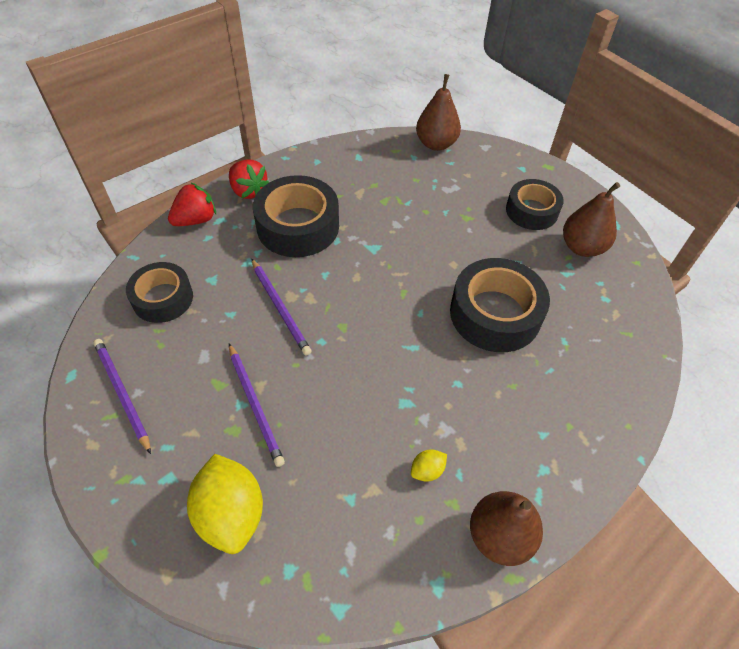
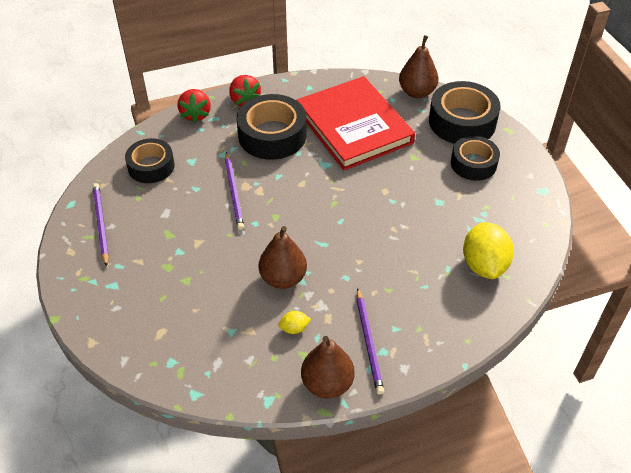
camera: 20 degrees right, 5 degrees down
red strawberry [168,182,216,226] -> red strawberry turned 105 degrees clockwise [178,89,211,123]
yellow lemon [187,454,263,554] -> yellow lemon moved to [463,222,514,279]
purple pencil [229,343,285,467] -> purple pencil moved to [356,288,384,395]
black tape [450,258,550,352] -> black tape moved to [429,81,501,144]
brown pear [563,182,620,257] -> brown pear moved to [259,226,307,289]
none -> red book [296,76,415,170]

